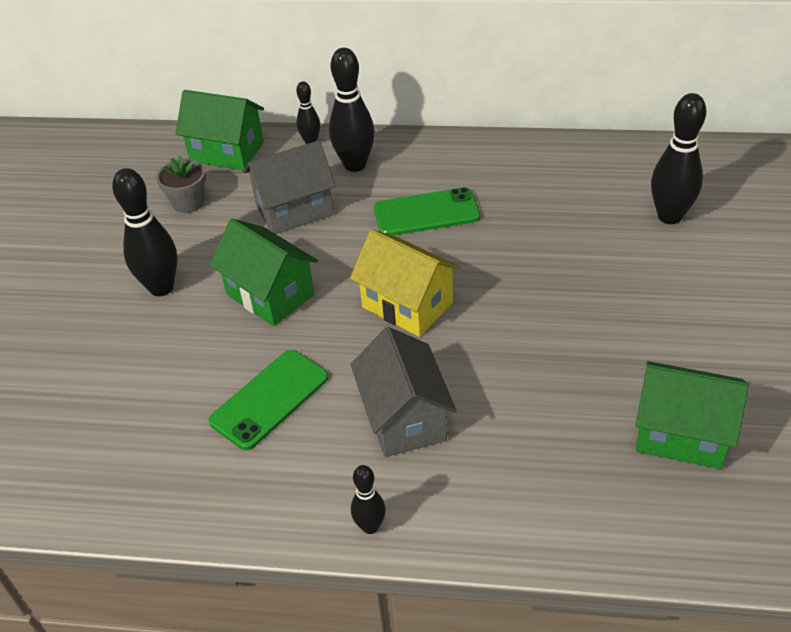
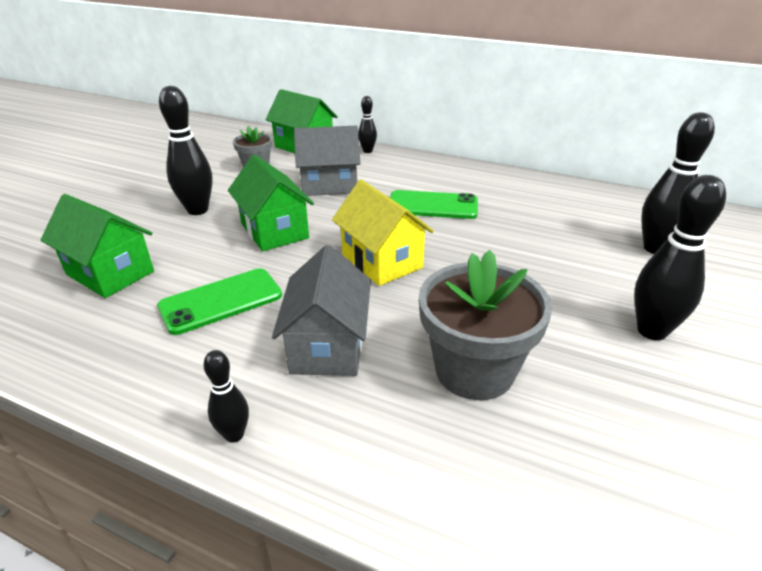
camera: 15 degrees right, 10 degrees down
black bowling pin [329,48,375,172] -> black bowling pin moved to [634,175,726,340]
green house [636,361,749,469] -> green house moved to [41,194,154,298]
none -> grey flower pot [419,250,552,400]

